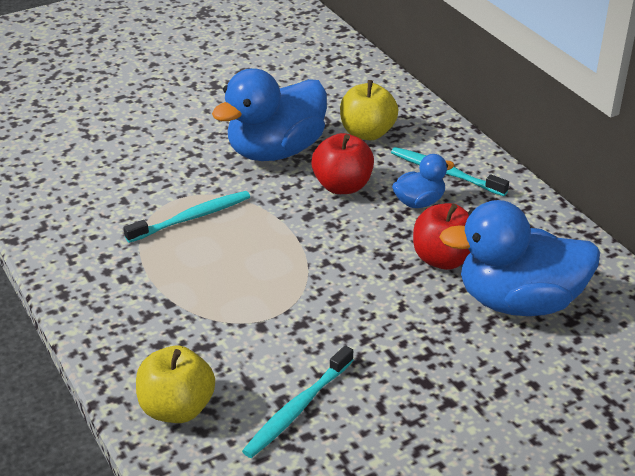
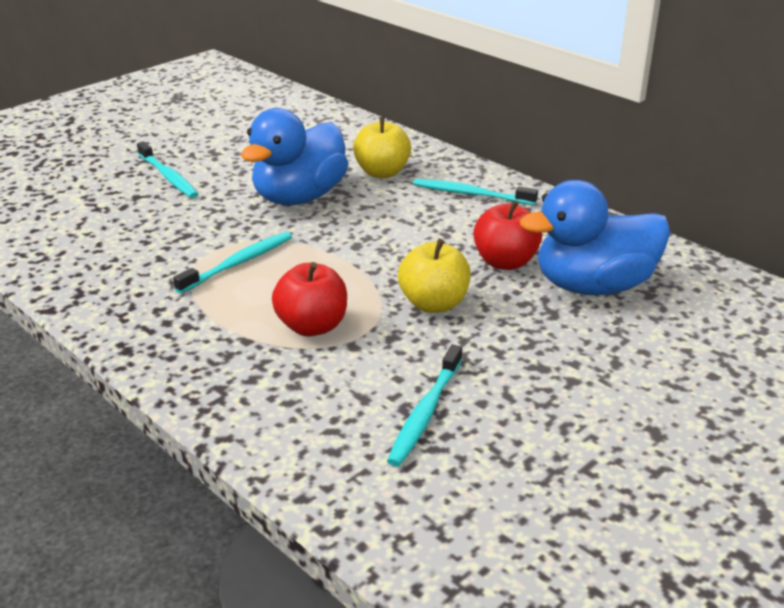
camera: 15 degrees left, 5 degrees down
yellow apple [136,346,215,423] -> yellow apple moved to [398,239,471,313]
red apple [311,133,374,194] -> red apple moved to [272,262,347,336]
blue duck [392,154,454,208] -> none
none -> turquoise toothbrush [137,142,198,198]

